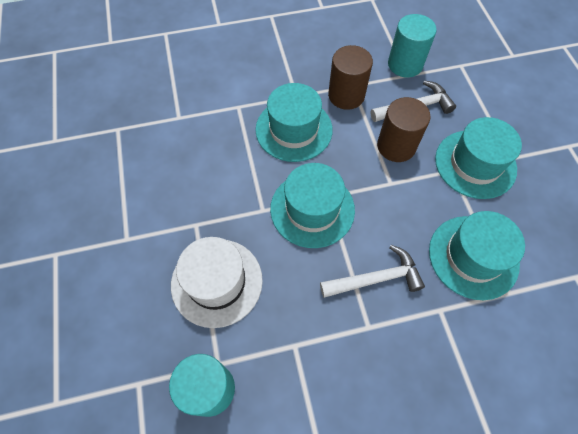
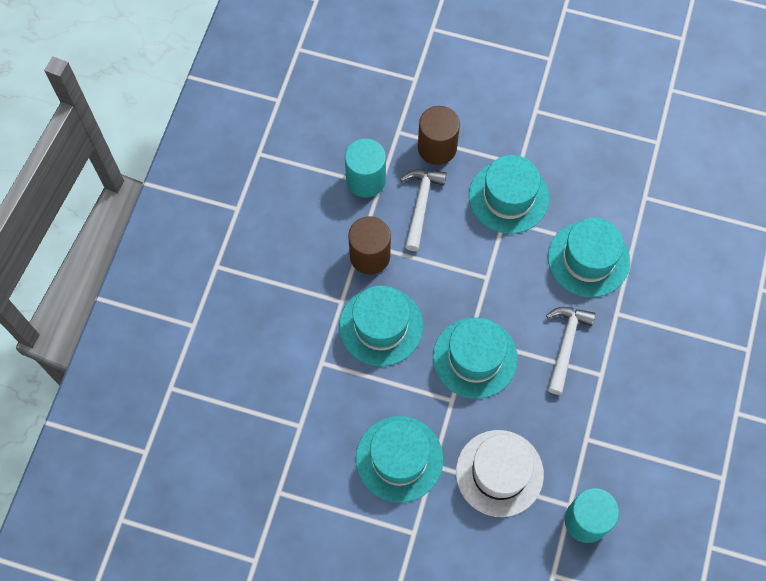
camera: 60 degrees left, 5 degrees up
brown cylinder [377,97,431,162] -> brown cylinder moved to [418,106,460,165]
none -> turquoise hat [356,416,443,503]

